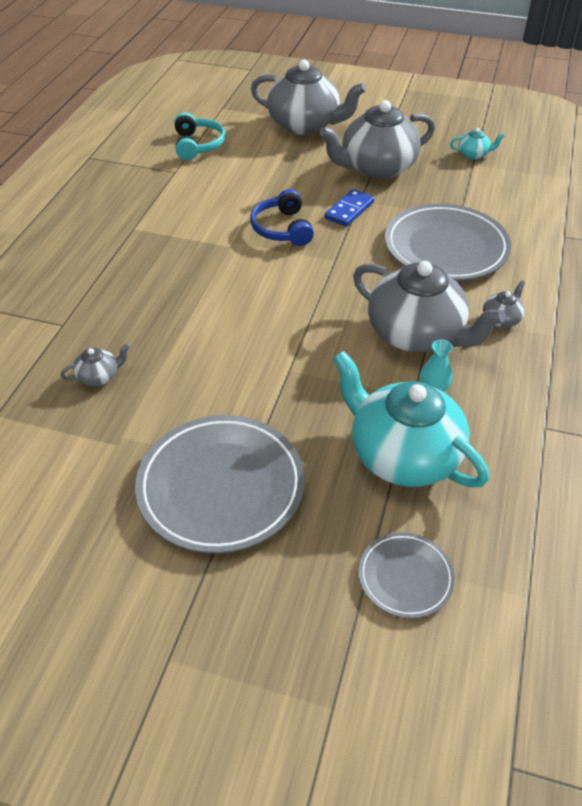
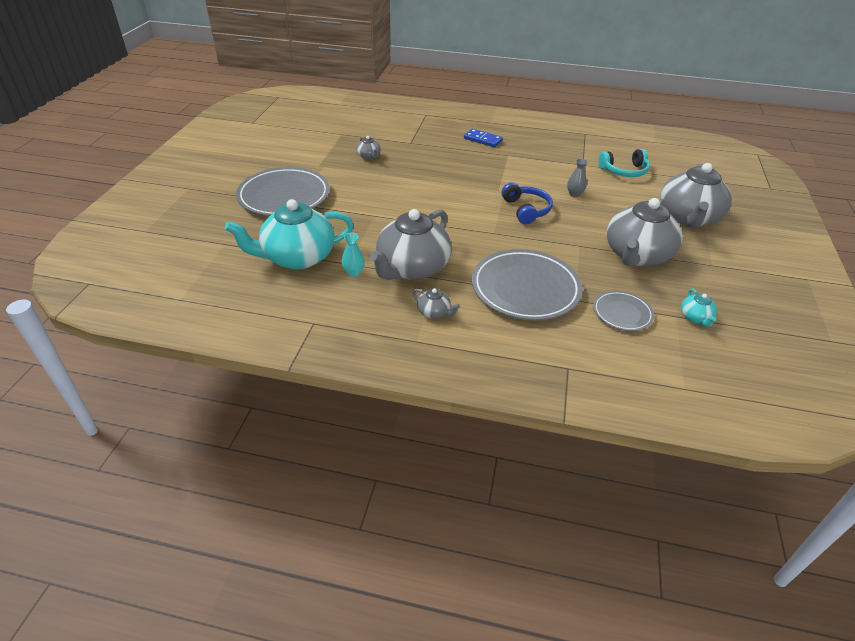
camera: 85 degrees right, 5 degrees down
blue headphones [250,189,314,246] -> blue headphones turned 90 degrees clockwise [501,183,553,224]
grey teapot [320,100,435,179] -> grey teapot turned 120 degrees counterclockwise [607,198,683,266]
blue domino [325,189,374,227] -> blue domino moved to [464,129,503,147]
turquoise teapot [333,351,489,487] -> turquoise teapot turned 150 degrees counterclockwise [225,199,354,269]
grey plate [359,532,455,618] -> grey plate moved to [593,291,654,331]
none -> grey vase [567,159,588,197]

